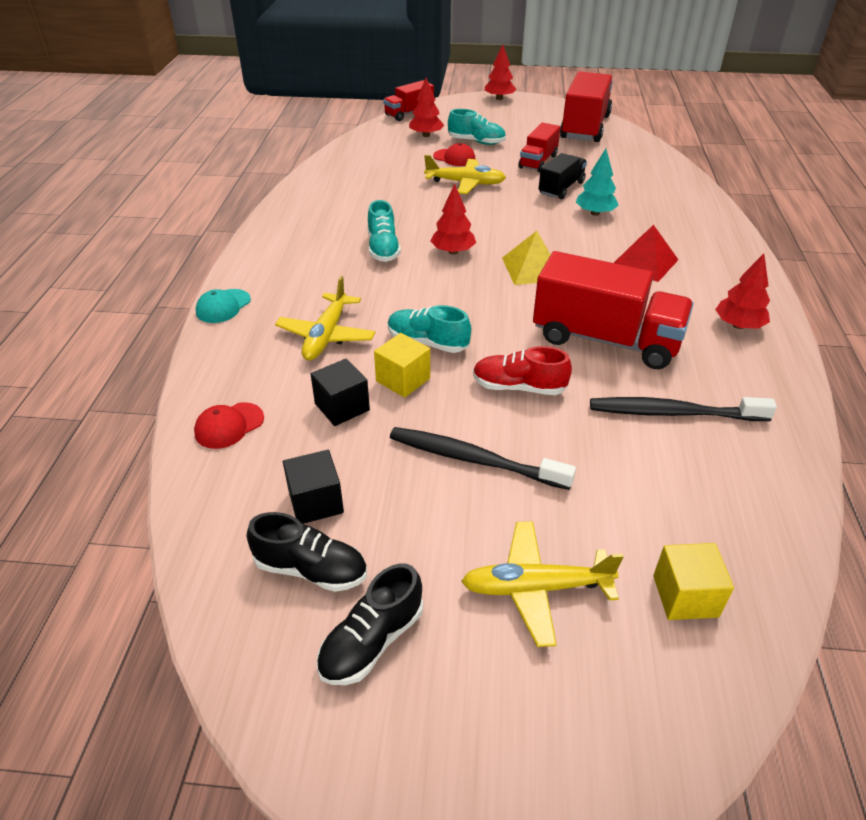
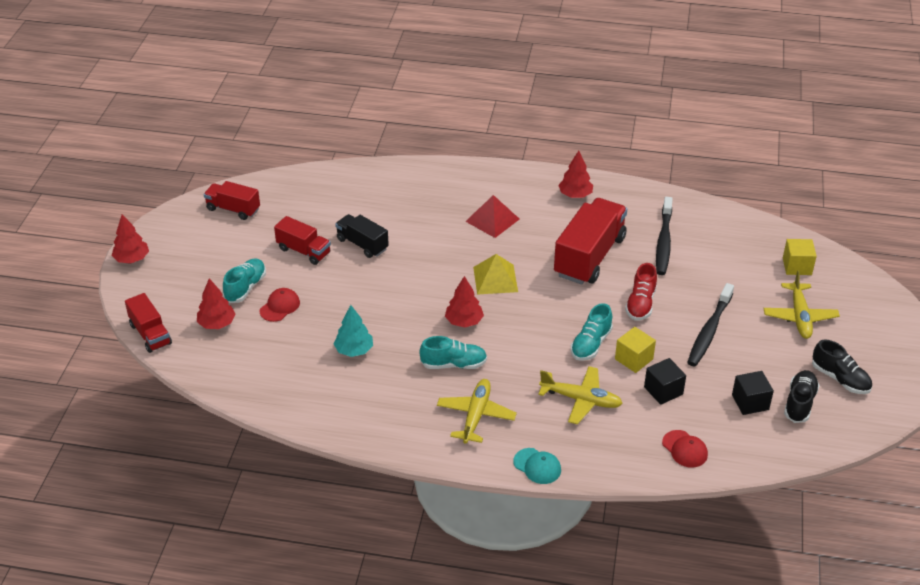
camera: 85 degrees left, 0 degrees up
yellow plane [424,155,506,194] -> yellow plane moved to [437,379,517,444]
red truck [560,71,613,142] -> red truck [204,181,260,220], size x0.56
turquoise tree [576,149,619,216] -> turquoise tree moved to [334,305,373,357]

